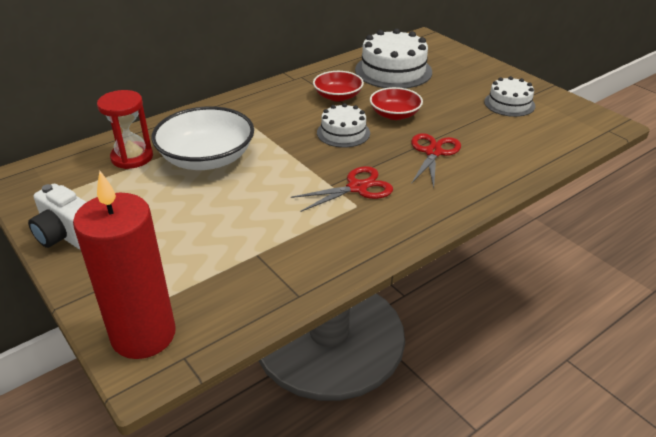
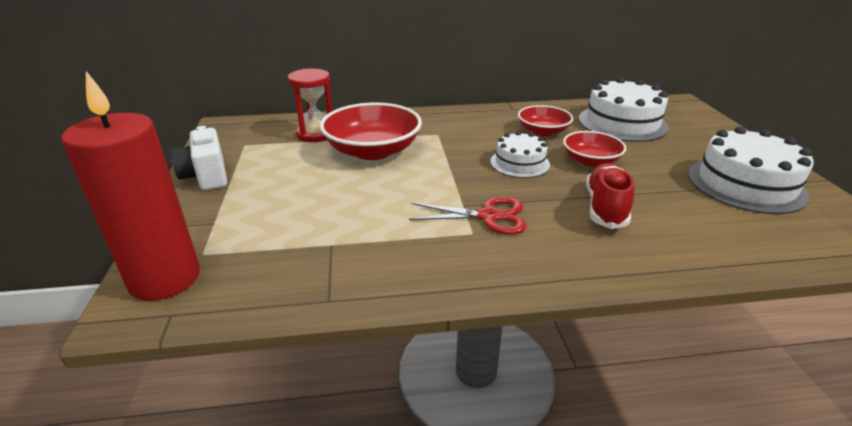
camera: 30 degrees right, 5 degrees down
white bowl [152,106,254,170] -> red bowl [320,102,422,160]
red scissors [411,133,461,188] -> red shoe [586,163,634,229]
white cake [484,76,535,117] -> white cake [688,127,814,214], size x1.68

